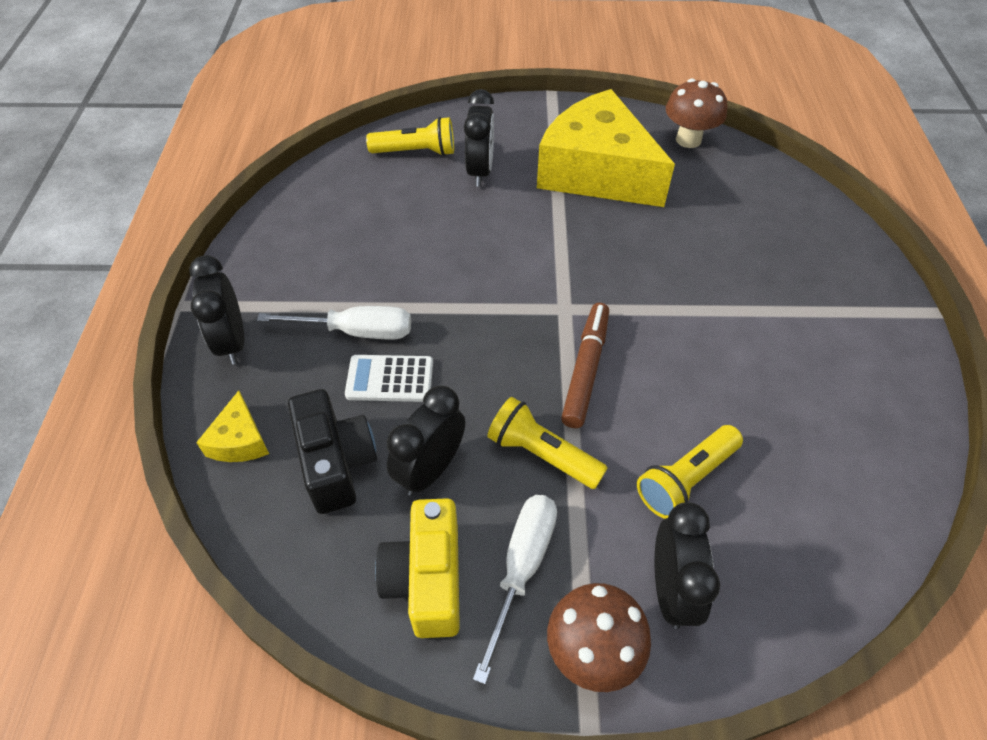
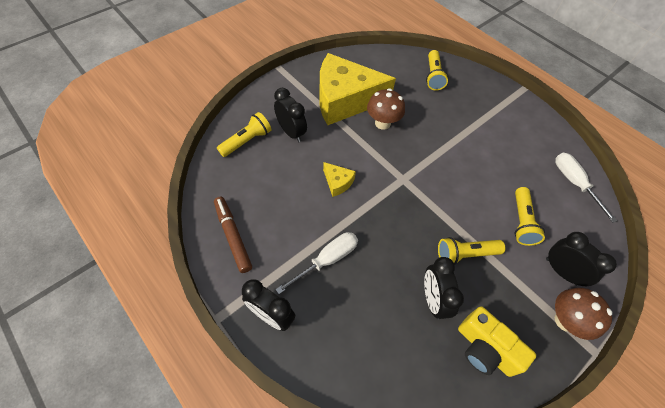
camera: 45 degrees left, 5 degrees up
yellow cheese [196,391,269,462] -> yellow cheese moved to [323,162,356,197]
black camera [288,389,377,514] -> none
white calculator [345,355,433,402] -> none
white screwdriver [473,495,557,684] -> white screwdriver moved to [555,152,617,223]
brown marker [561,303,609,428] -> brown marker moved to [214,197,252,273]
brown mushroom [666,79,727,148] -> brown mushroom moved to [367,88,405,130]
none -> yellow flashlight [426,50,448,90]

